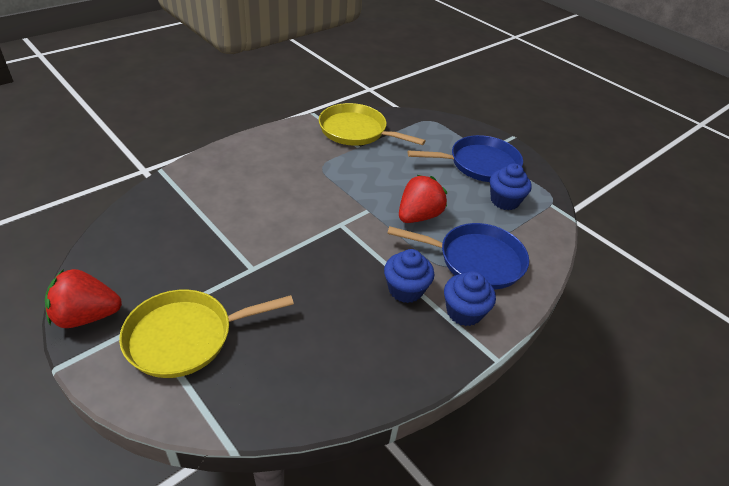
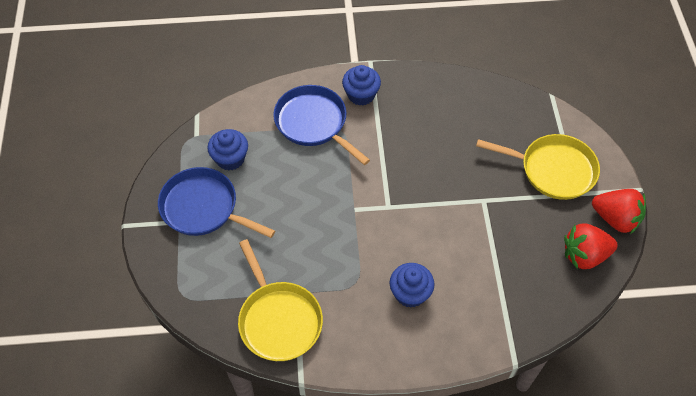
camera: 140 degrees left, 15 degrees up
blue cupcake [384,249,434,303] -> blue cupcake moved to [390,263,435,308]
red strawberry [399,175,447,223] -> red strawberry moved to [564,223,618,269]

